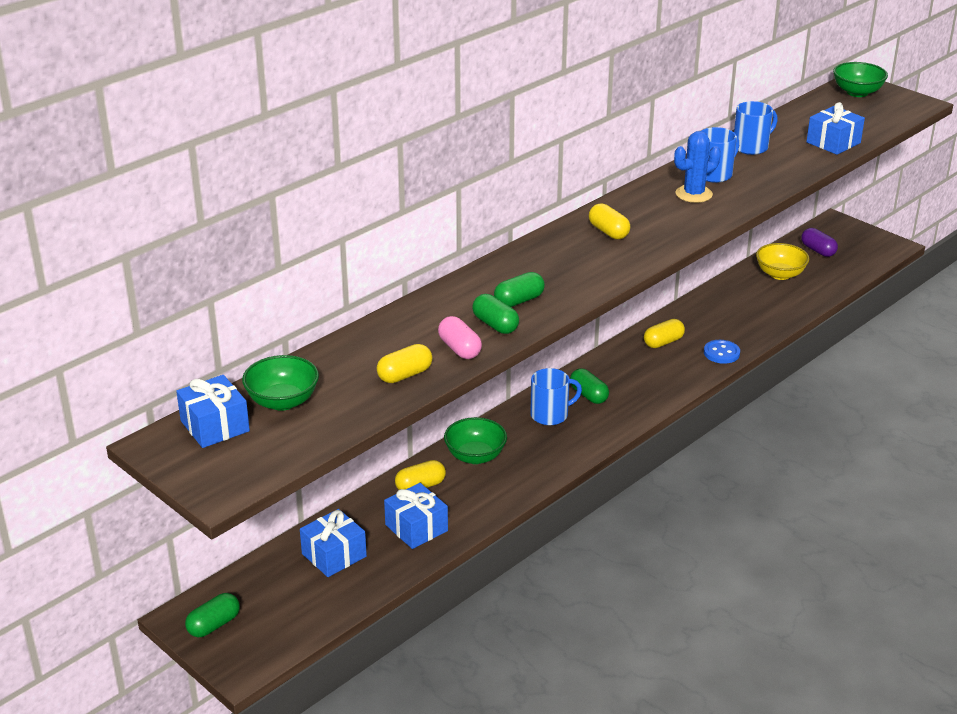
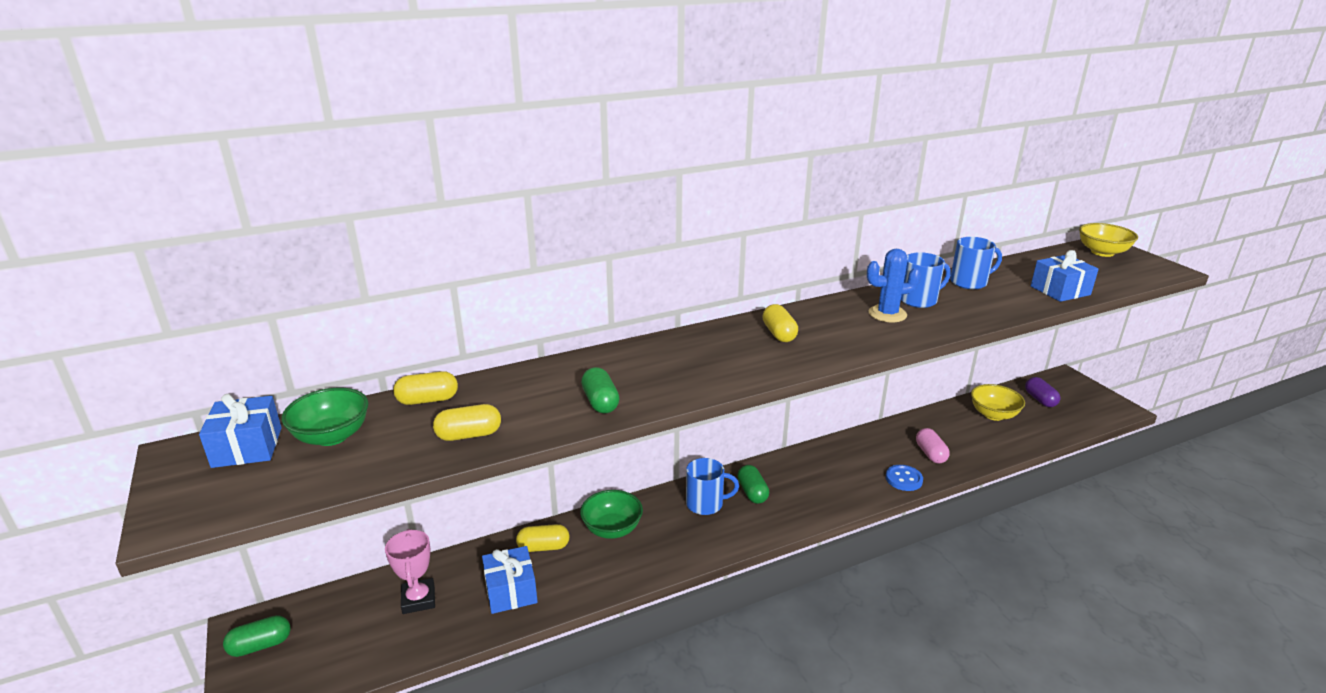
camera: 20 degrees right, 5 degrees down
blue gift [300,509,367,577] -> pink trophy [385,529,435,614]
pink capsule [438,316,482,359] -> pink capsule moved to [916,428,950,464]
green capsule [494,272,545,307] -> none
yellow capsule [644,319,685,348] -> yellow capsule moved to [393,371,458,405]
green bowl [833,62,888,97] -> yellow bowl [1079,223,1138,257]

